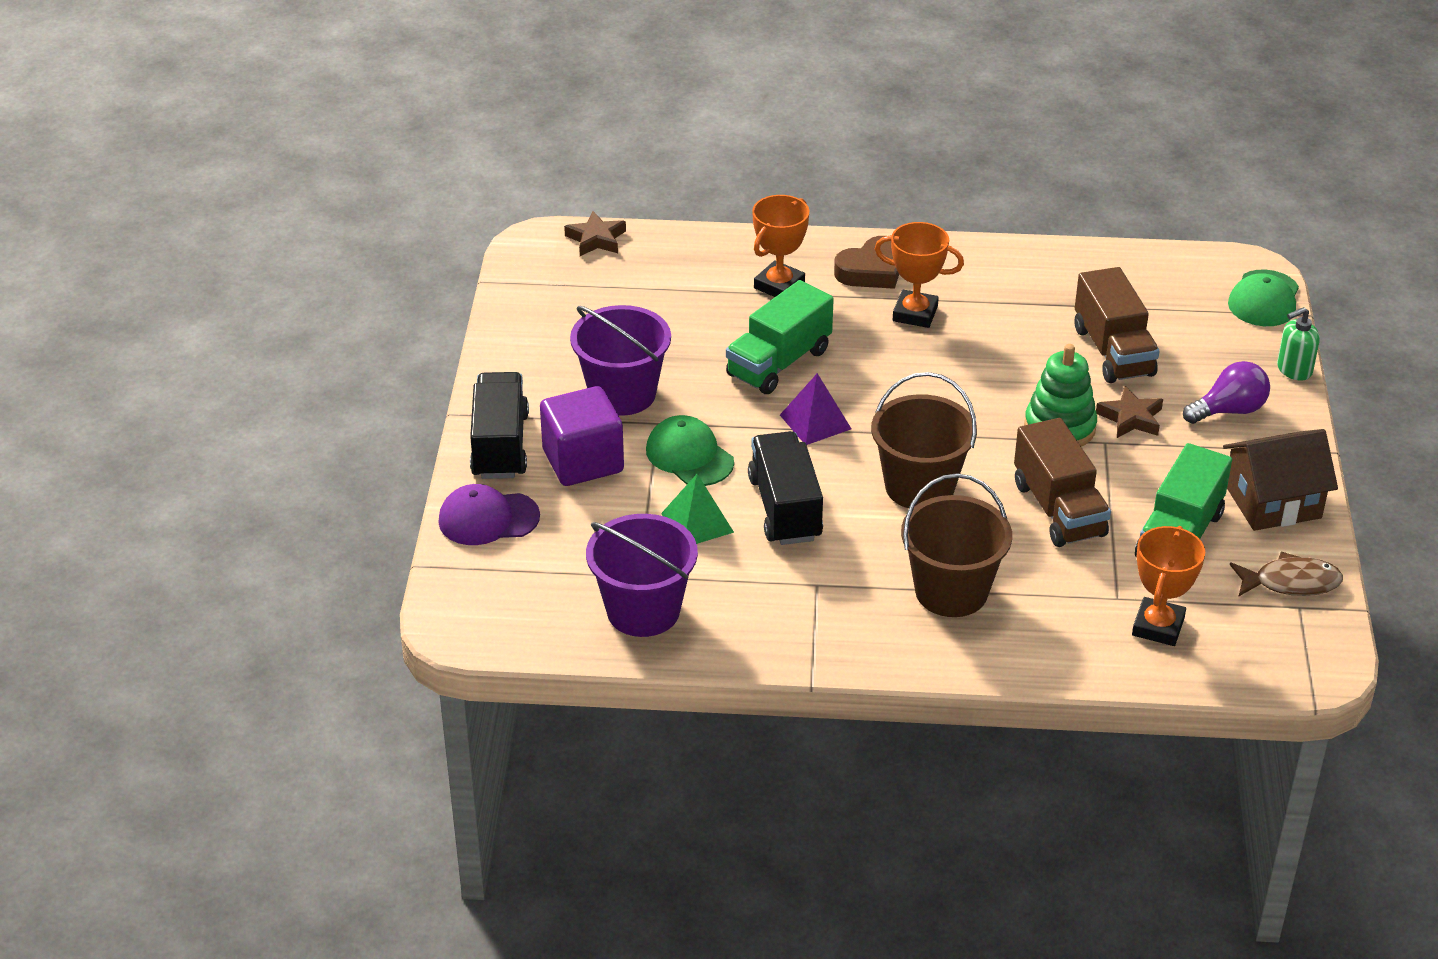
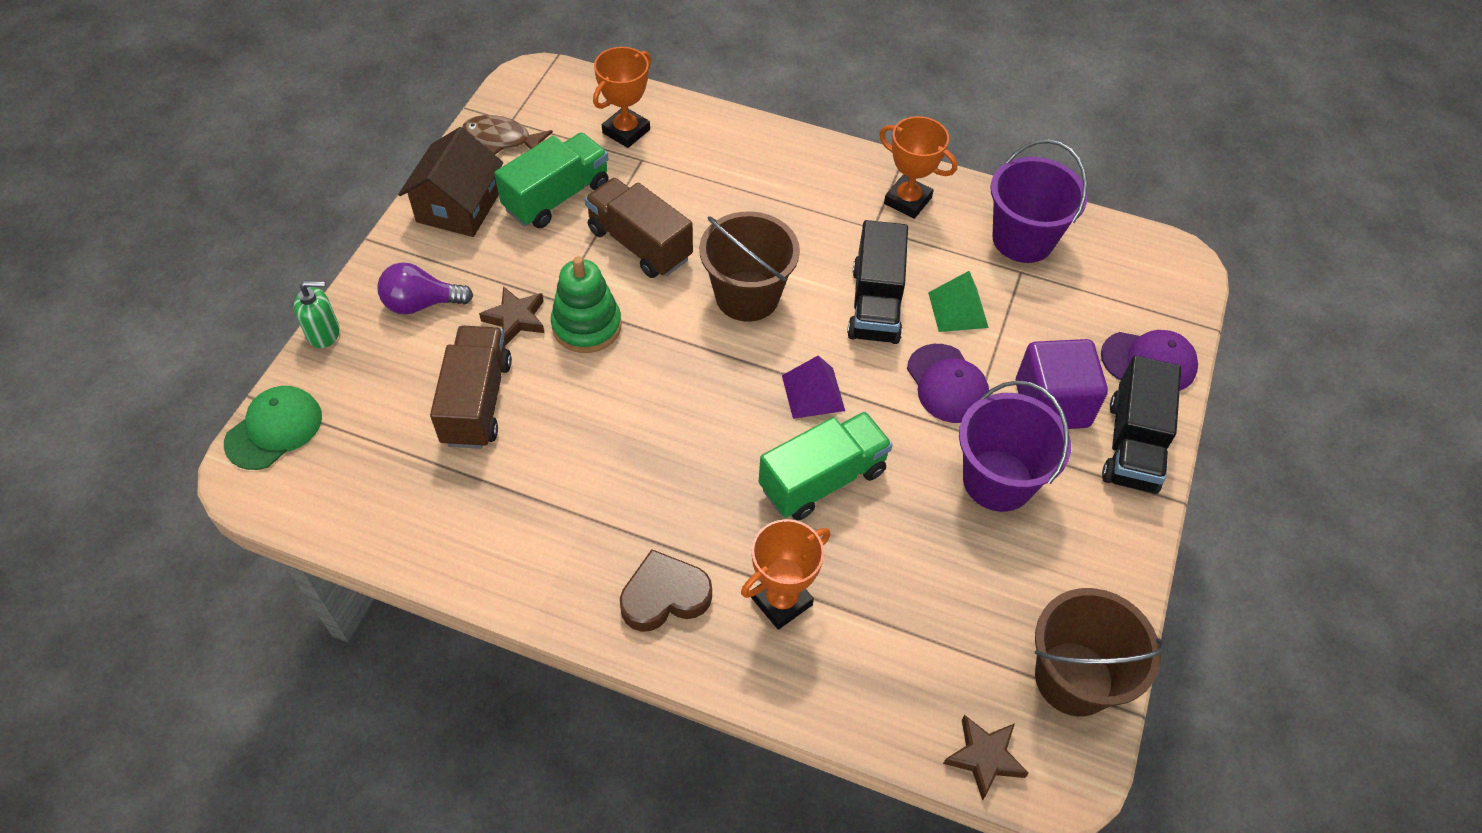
camera: 165 degrees left, 15 degrees up
green cap [646,415,734,486] -> purple cap [907,344,989,423]
orange trophy [875,222,964,328] -> orange trophy moved to [879,116,957,219]
brown bucket [901,473,1012,617] -> brown bucket moved to [1035,588,1166,716]
brown truck [1014,418,1111,547] -> brown truck turned 45 degrees counterclockwise [585,178,693,278]
brown house [1223,429,1338,531] -> brown house turned 75 degrees counterclockwise [398,127,503,237]

